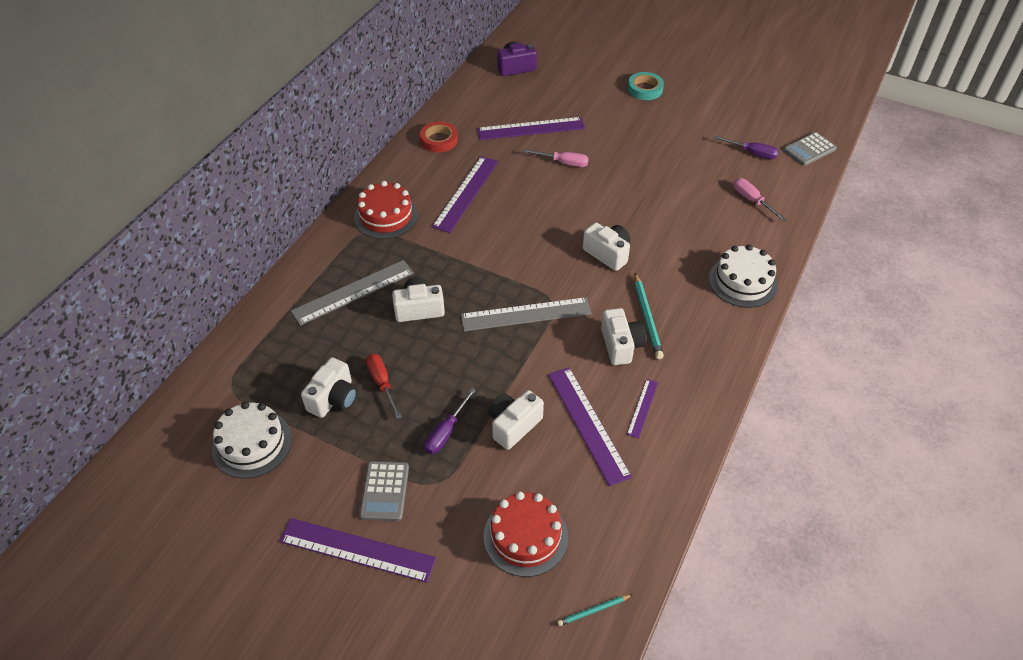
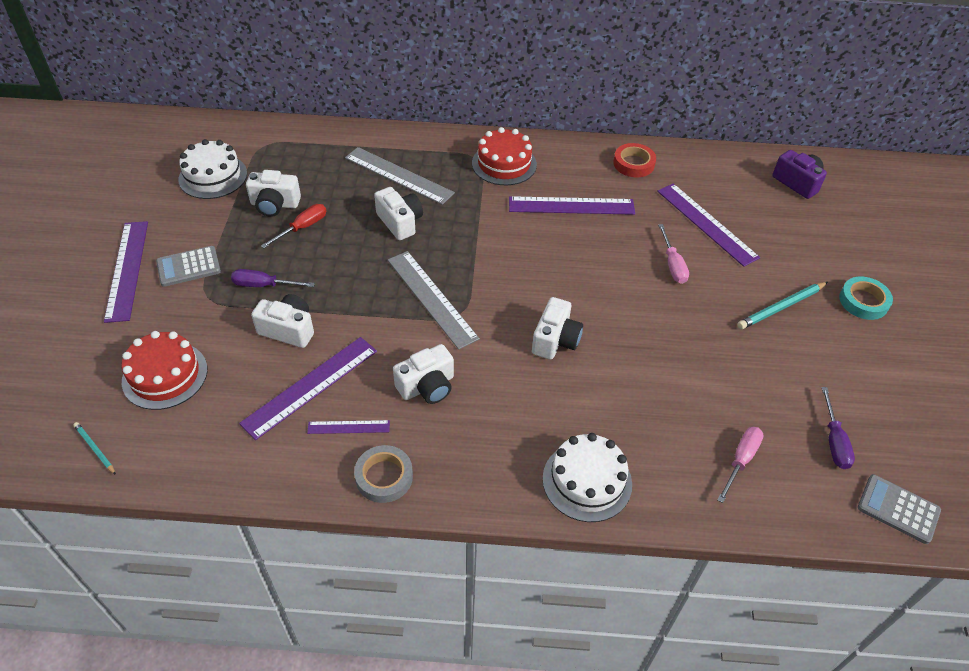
camera: 65 degrees right, 0 degrees up
turquoise pencil [634,273,664,359] -> turquoise pencil moved to [737,282,828,329]
none -> grey tape [354,445,413,503]

